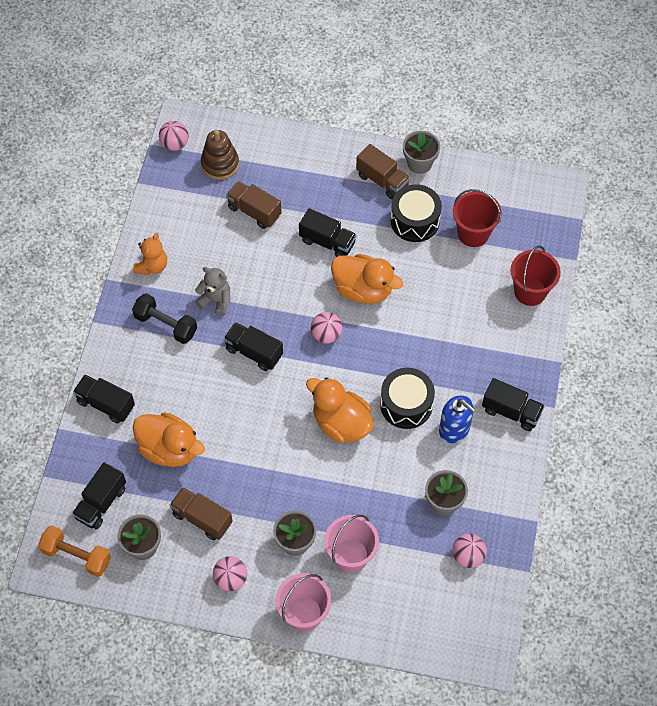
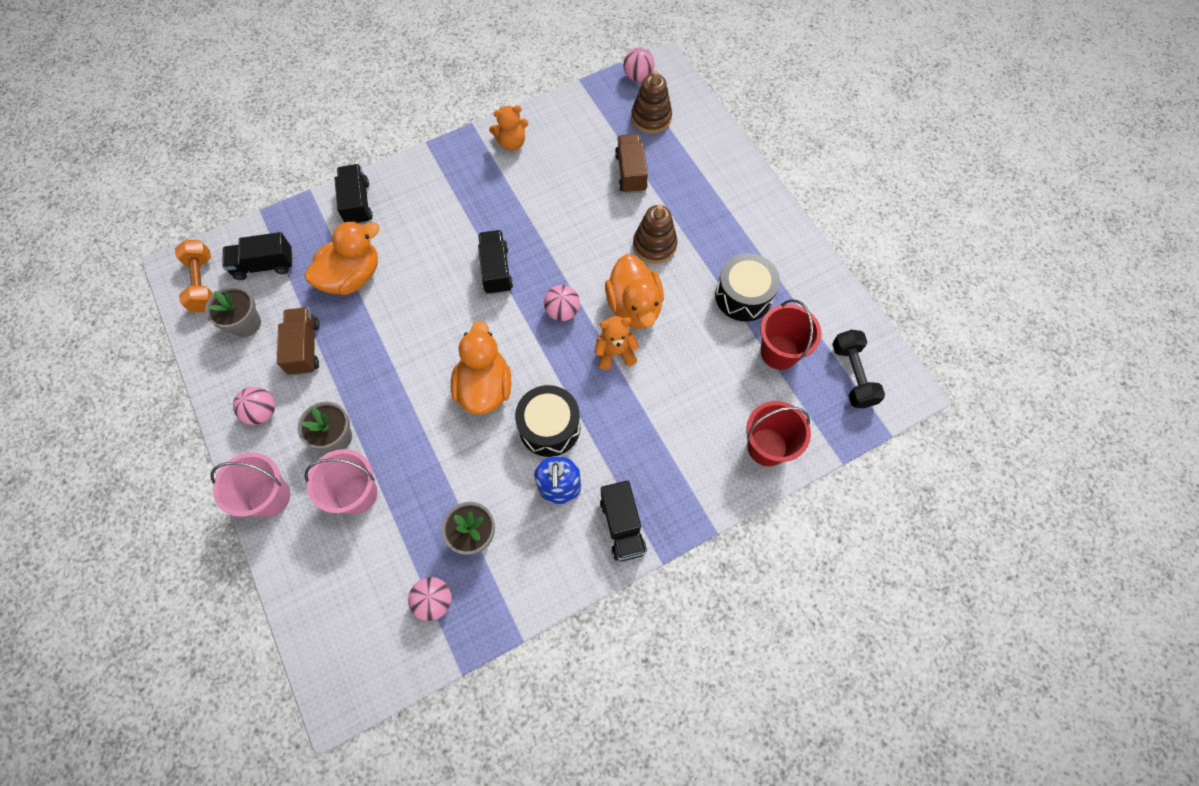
camera: 50 degrees right, 5 degrees up
black dumbbell [132,293,197,344] -> black dumbbell moved to [832,329,885,408]
orange duck [133,412,205,467] -> orange duck turned 120 degrees counterclockwise [305,221,380,295]
grey teddy bear [195,267,230,316] -> none
black truck [299,208,357,257] -> brown stacking toy [633,205,678,264]
brown truck [356,144,410,199] -> none
grey flower pot [403,131,440,174] -> none
none -> orange teddy bear [594,316,639,370]

